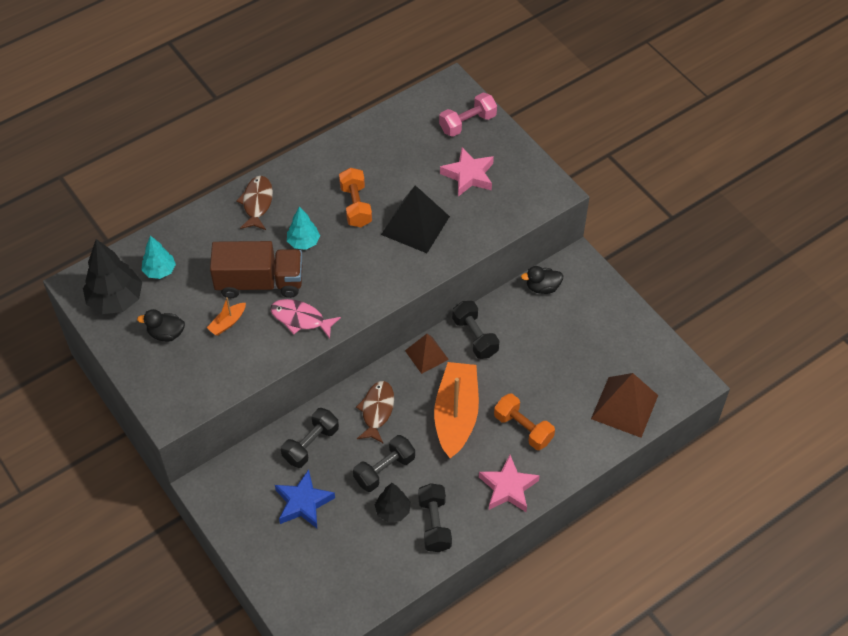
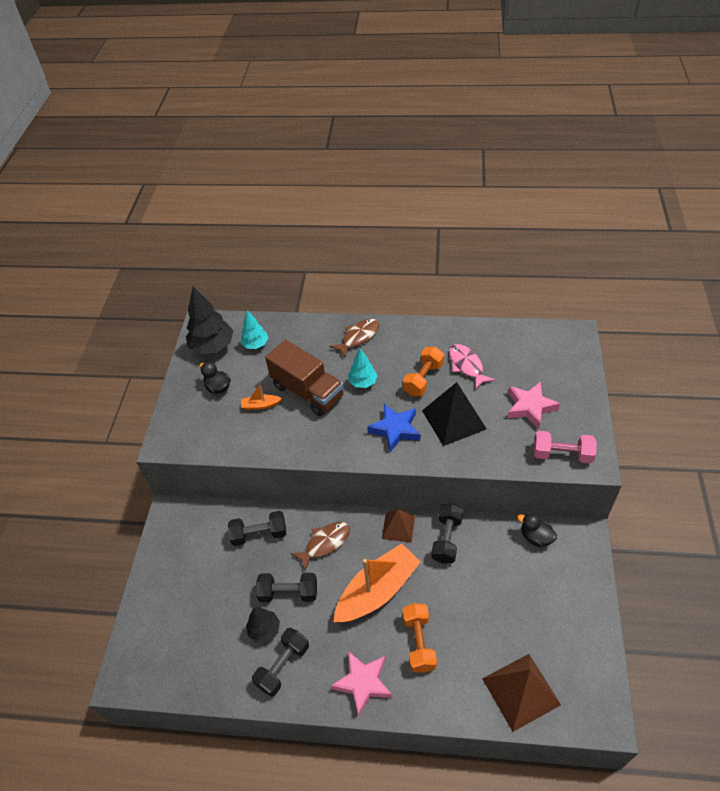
camera: 45 degrees right, 5 degrees down
pink fish [270,299,341,339] -> pink fish moved to [449,344,495,390]
blue star [275,469,335,528] -> blue star moved to [367,404,420,452]
pink dumbbell [439,93,497,137] -> pink dumbbell moved to [533,431,597,463]

